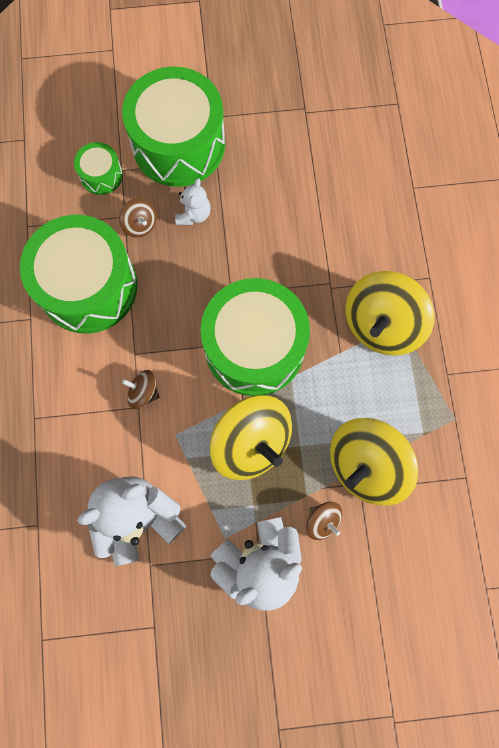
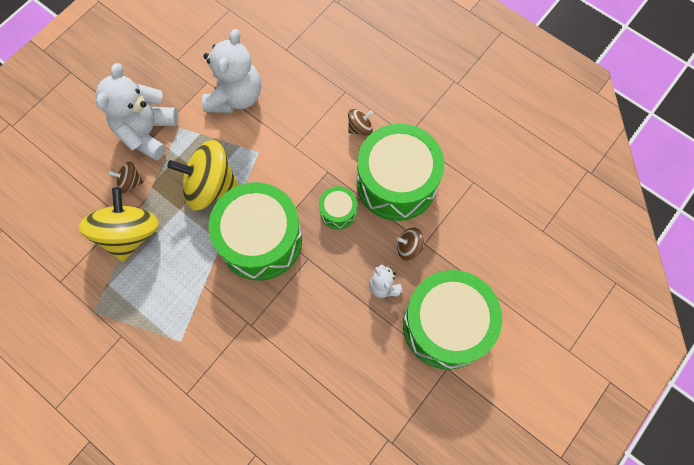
camera: 135 degrees right, 5 degrees down
green drum [74,142,123,195] -> green drum moved to [319,186,357,229]
brown spinning top [122,370,160,409] -> brown spinning top moved to [348,109,373,136]
yellow spinning top [345,271,434,356] -> none

